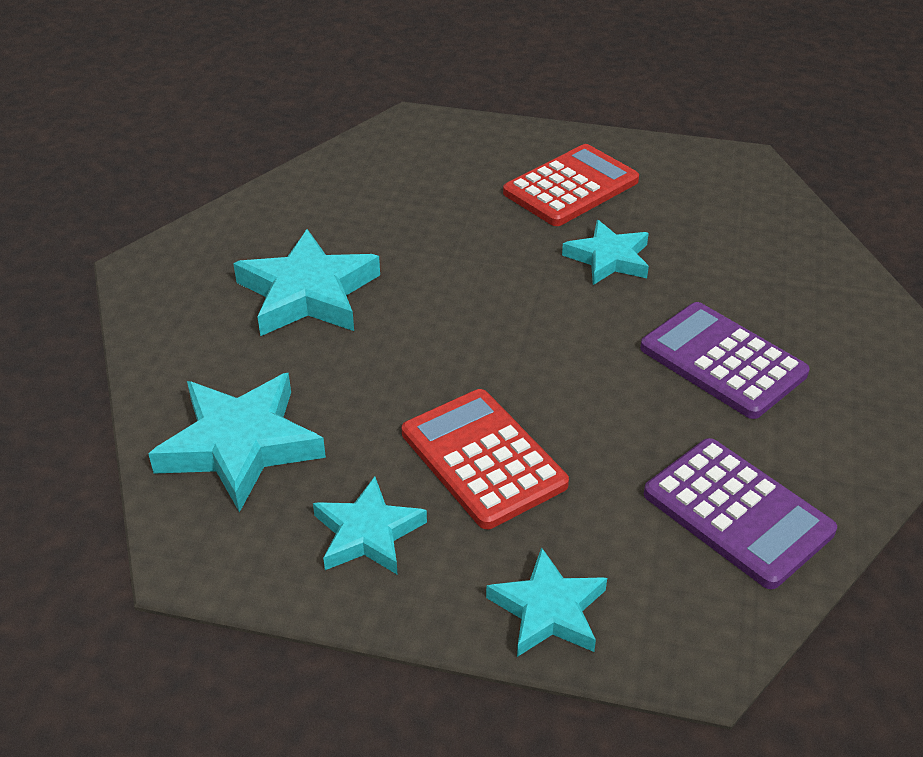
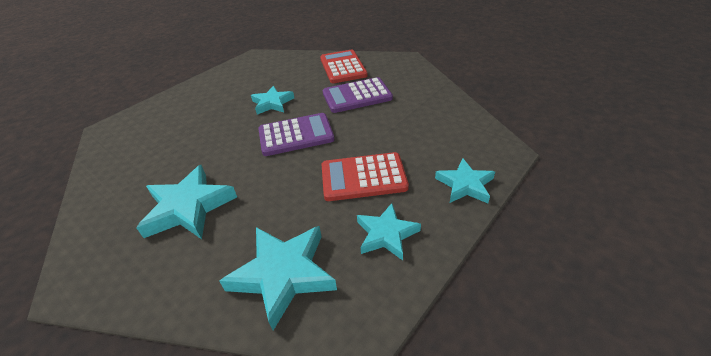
camera: 60 degrees left, 0 degrees up
red calculator [503,144,639,226] -> red calculator moved to [320,49,368,83]
purple calculator [644,438,837,589] -> purple calculator moved to [258,113,335,156]

